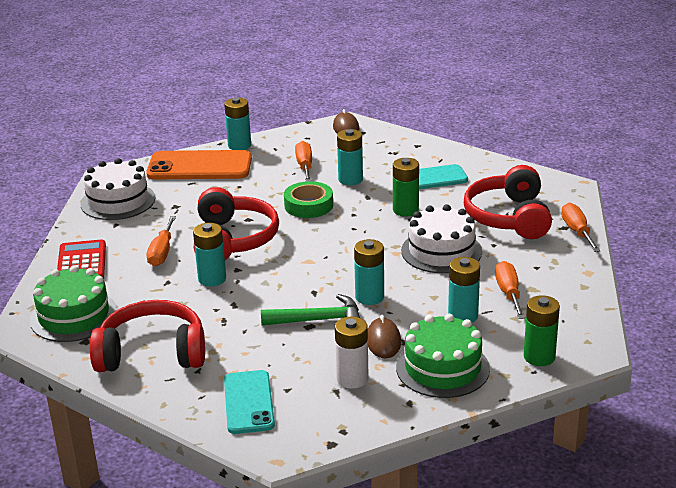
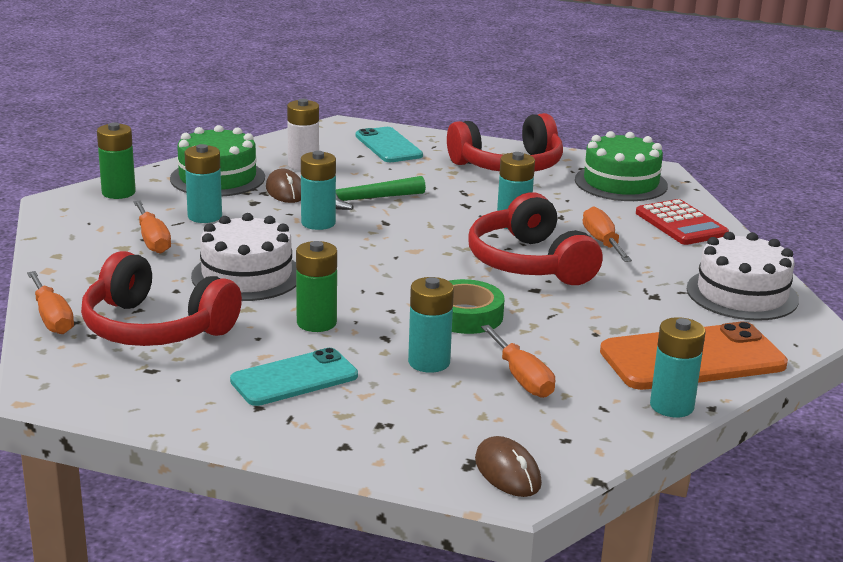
camera: 160 degrees right, 5 degrees down
red headphones [464,165,552,239] -> red headphones turned 135 degrees clockwise [81,251,242,346]

